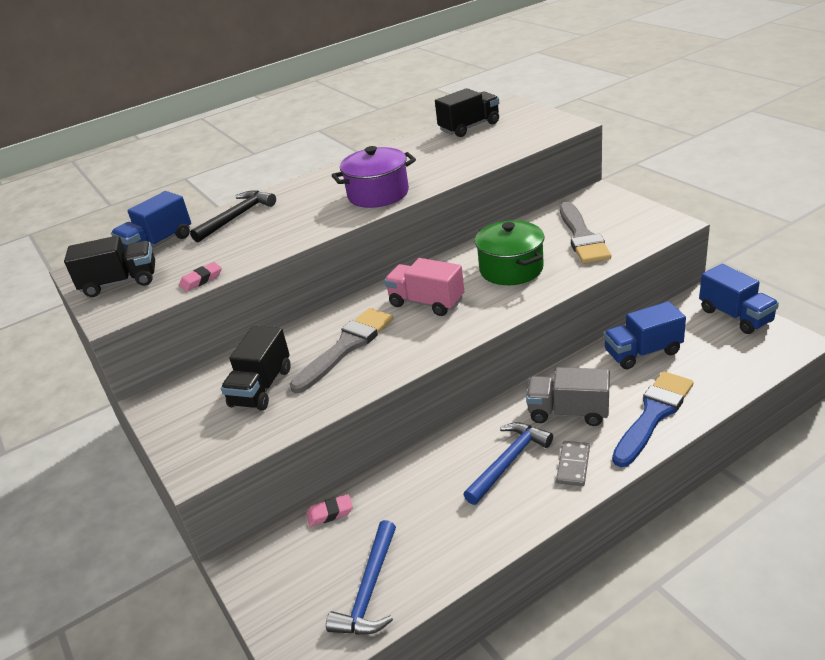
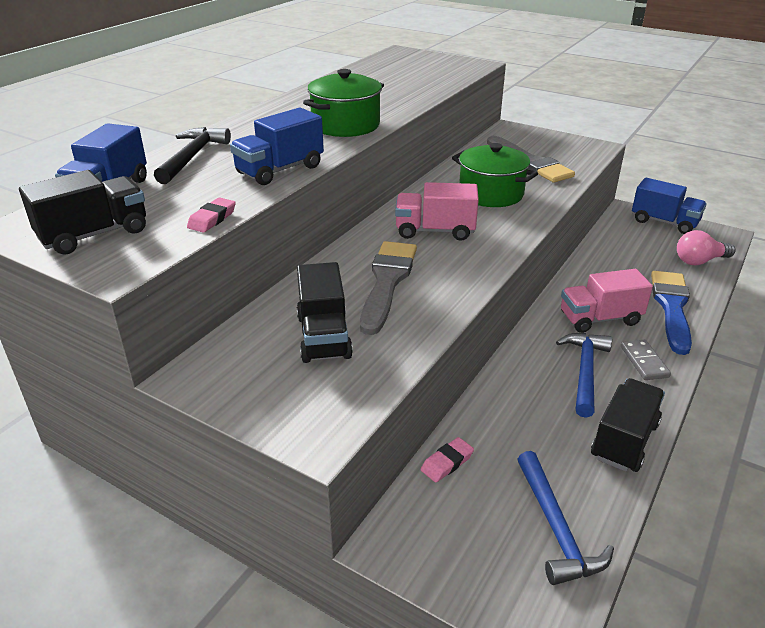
camera: 30 degrees left, 0 degrees up
purple pot [331,146,416,208] -> green pot [303,69,384,137]
black truck [435,88,499,137] -> black truck moved to [591,378,665,472]
grey truck [526,367,610,426] -> pink truck [561,269,653,333]
blue truck [603,301,686,369] -> blue truck moved to [230,108,324,185]
none -> pink light bulb [677,230,735,265]

